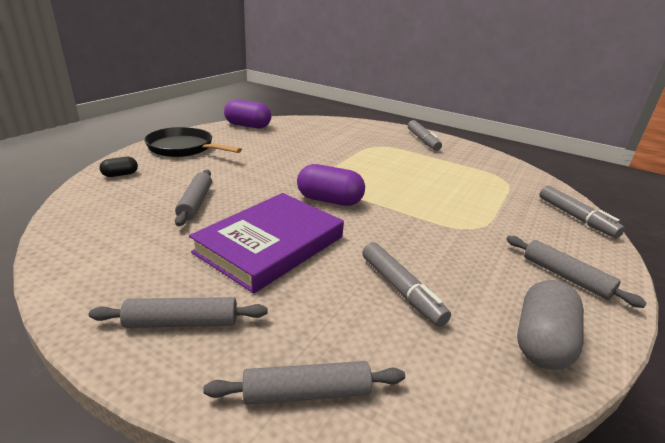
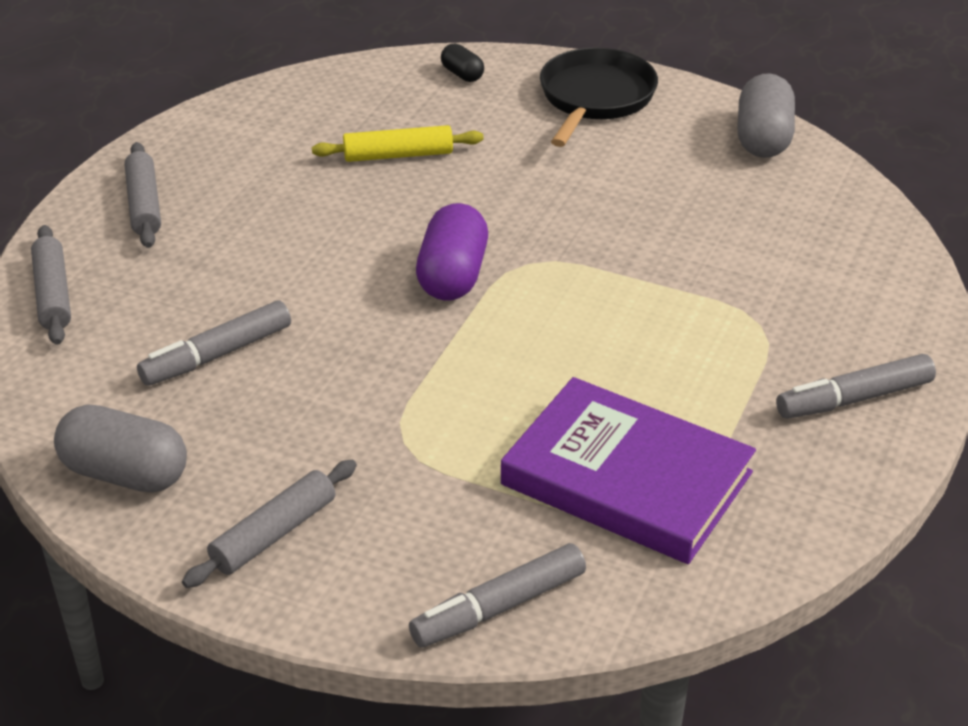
camera: 85 degrees right, 10 degrees up
grey rolling pin [175,170,212,226] -> yellow rolling pin [312,125,484,162]
purple book [189,193,344,293] -> purple book moved to [501,377,756,564]
purple capsule [224,99,271,128] -> grey capsule [737,73,795,158]

